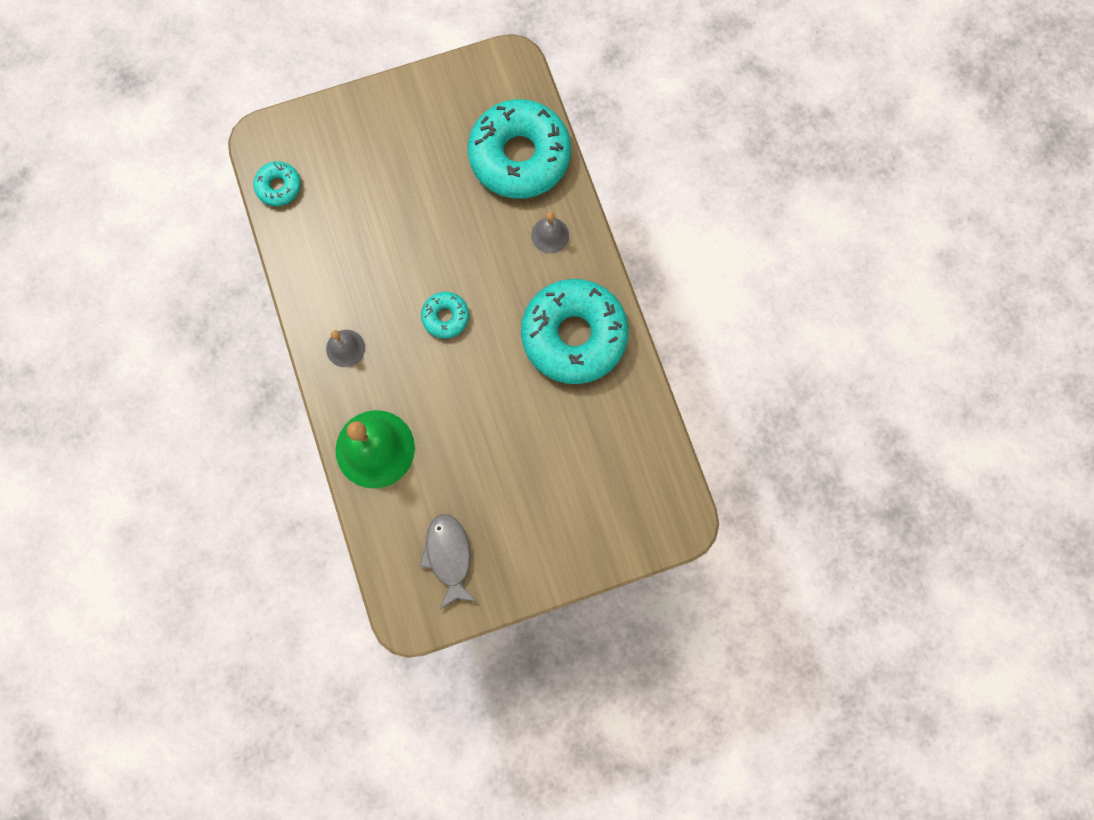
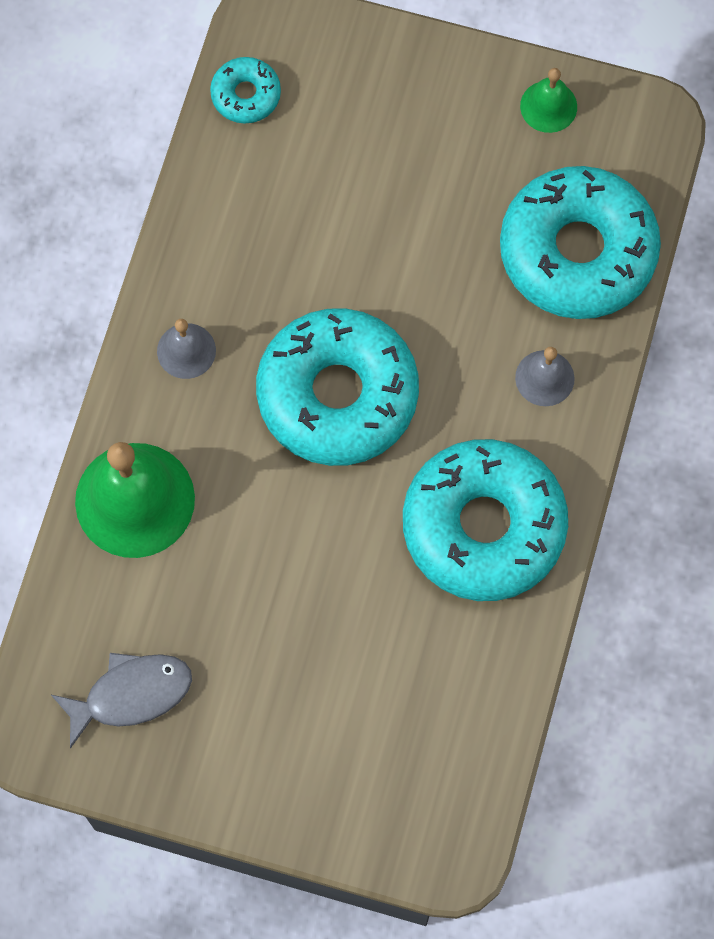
camera: 35 degrees right, 5 degrees down
grey fish [419,514,477,610] -> grey fish turned 45 degrees clockwise [51,653,192,749]
turquoise donut [421,292,469,339] -> turquoise donut [256,308,419,466], size x2.21
none -> green bell [520,68,577,133]

